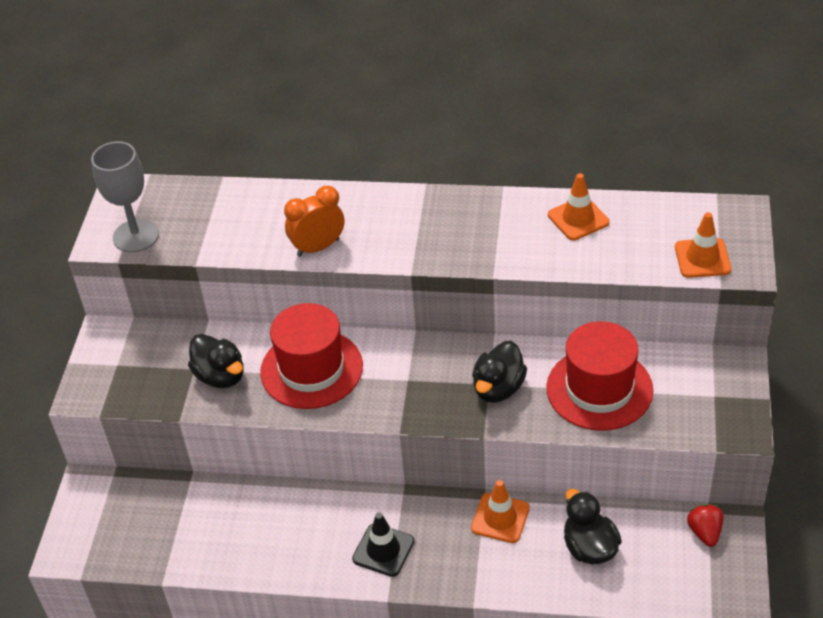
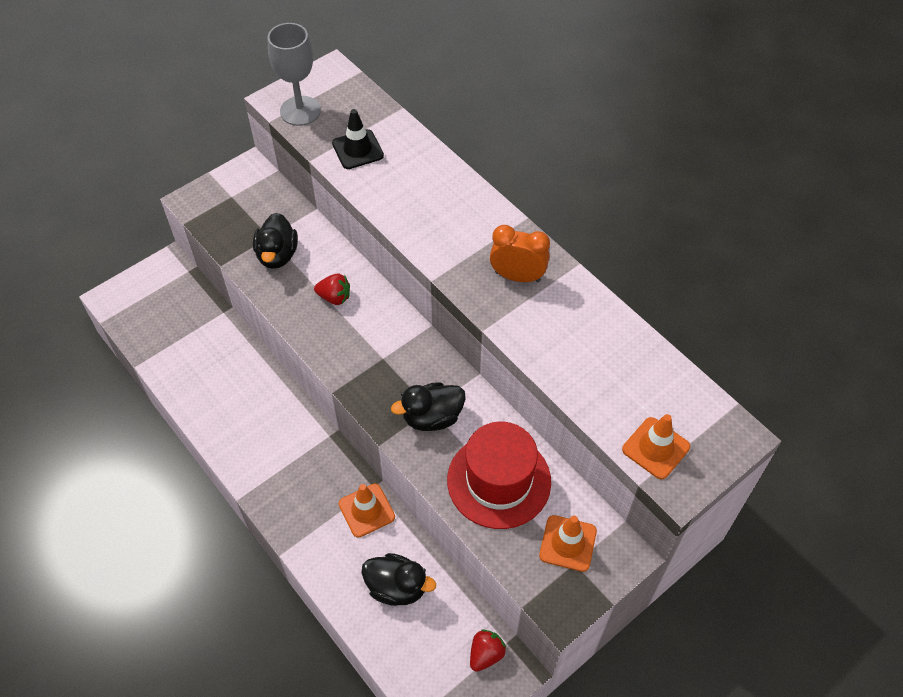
camera: 40 degrees right, 10 degrees up
red hat [260,303,363,409] -> red strawberry [314,274,350,305]
orange clock [284,186,344,257] -> orange clock moved to [490,225,550,282]
black traffic cone [352,513,414,577] -> black traffic cone moved to [332,109,384,169]
orange traffic cone [548,173,609,240] -> orange traffic cone moved to [539,515,597,572]
black duck [564,489,622,564] -> black duck turned 90 degrees clockwise [362,553,436,606]

